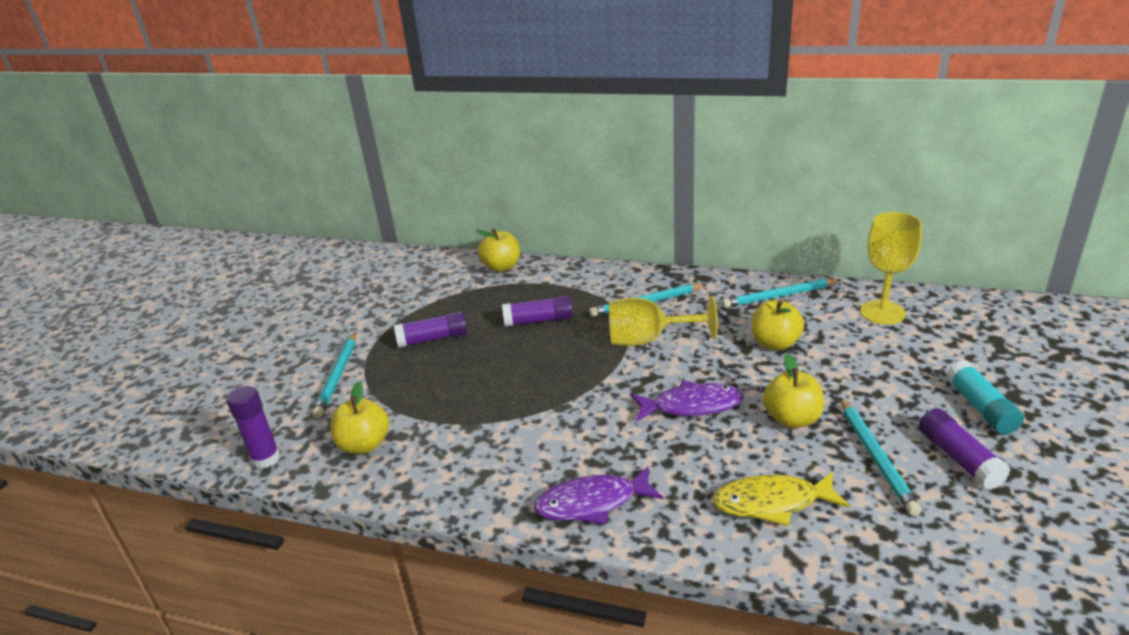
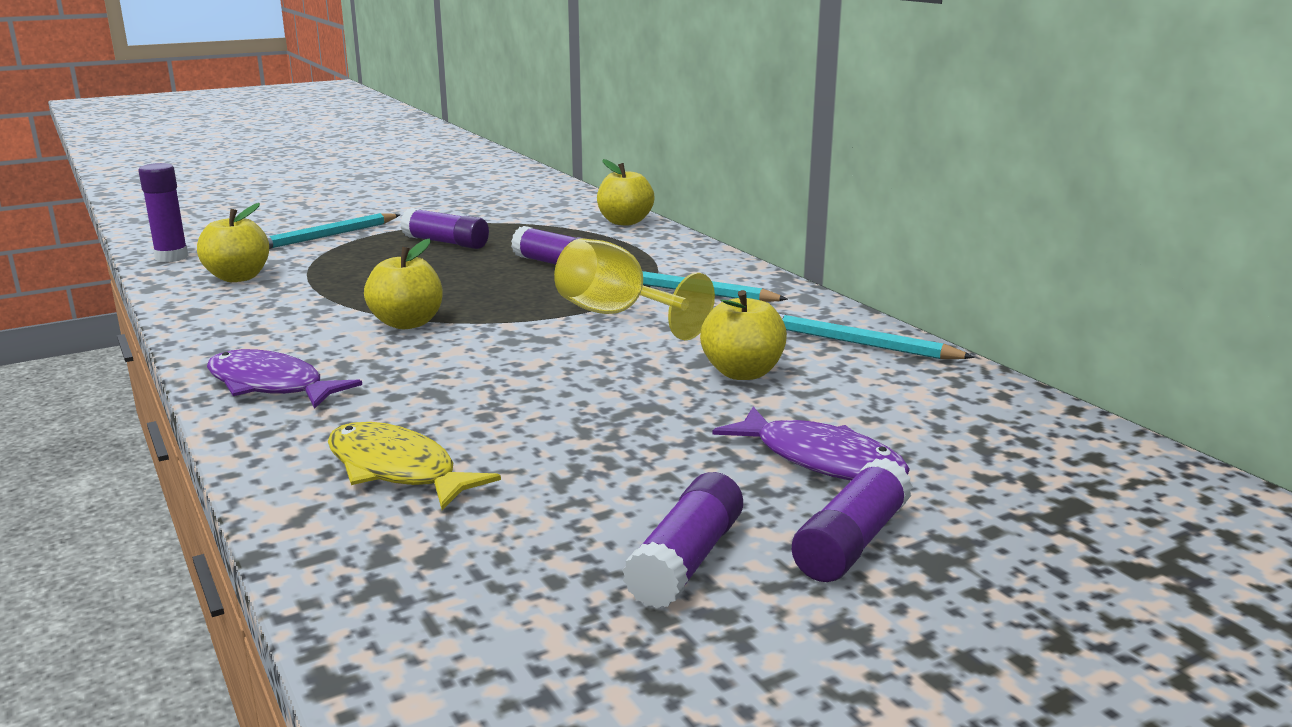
camera: 40 degrees right, 10 degrees down
purple fish [631,381,744,422] -> purple fish moved to [712,407,910,481]
yellow apple [763,354,824,428] -> yellow apple moved to [364,239,443,329]
turquoise pencil [840,397,921,516] -> none
yellow goblet [860,212,922,325] -> none
turquoise glue stick [946,360,1024,434] -> purple glue stick [792,458,913,582]

